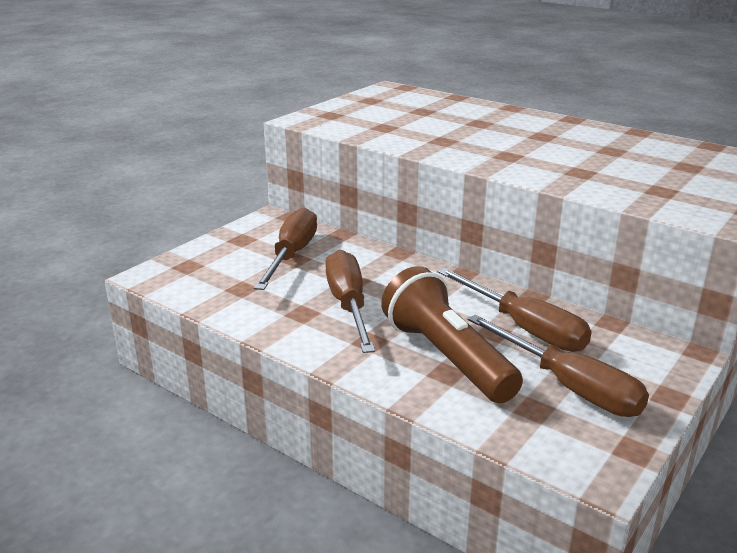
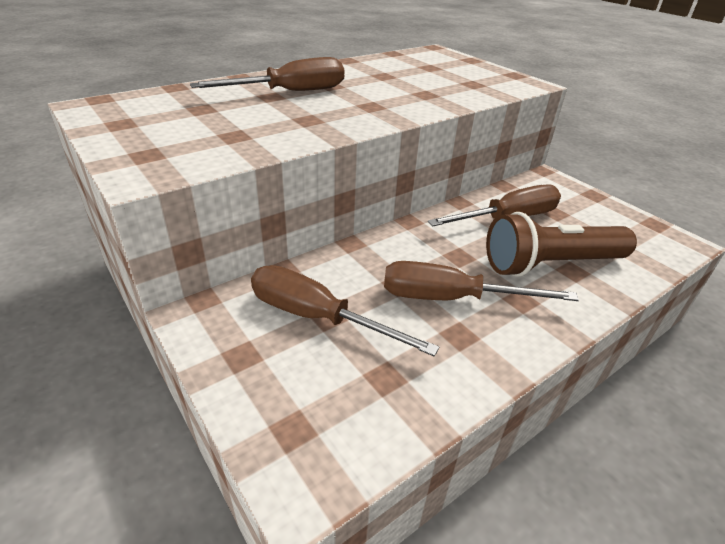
camera: 75 degrees left, 10 degrees up
brown screwdriver [468,315,649,417] -> brown screwdriver moved to [190,57,345,91]

